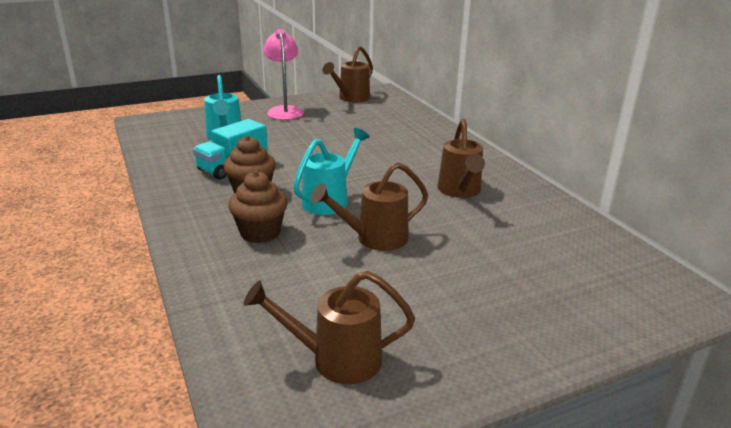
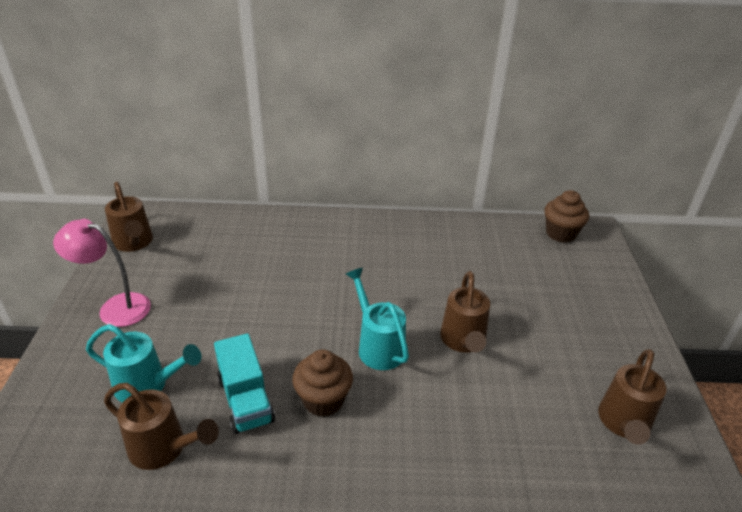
camera: 65 degrees left, 10 degrees up
brown cupcake [228,171,288,243] -> brown cupcake moved to [544,190,589,243]
brown watering can [438,119,485,198] -> brown watering can moved to [104,383,219,470]

